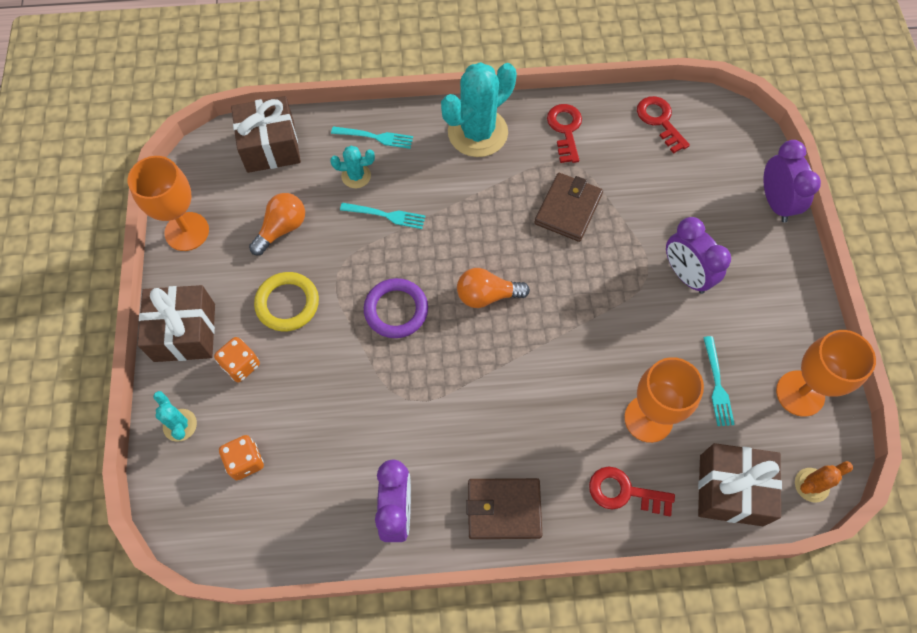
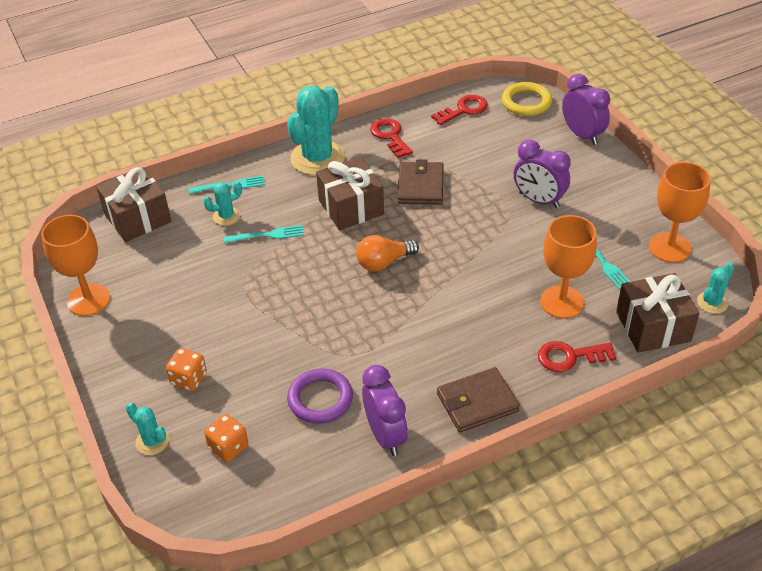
camera: 20 degrees left, 20 degrees down
brown gift [137,285,215,362] -> brown gift moved to [316,157,384,230]
orange light bulb [249,193,305,255] -> none
yellow ring [254,272,319,331] -> yellow ring moved to [502,82,552,116]
purple ring [364,278,428,338] -> purple ring moved to [287,368,353,424]
red key [637,96,690,153] -> red key turned 105 degrees clockwise [431,95,488,125]
orange cactus [795,461,853,503] -> turquoise cactus [697,262,734,314]

